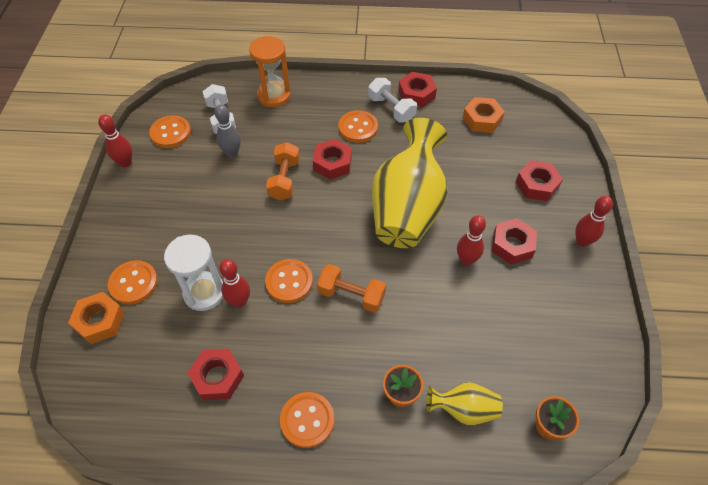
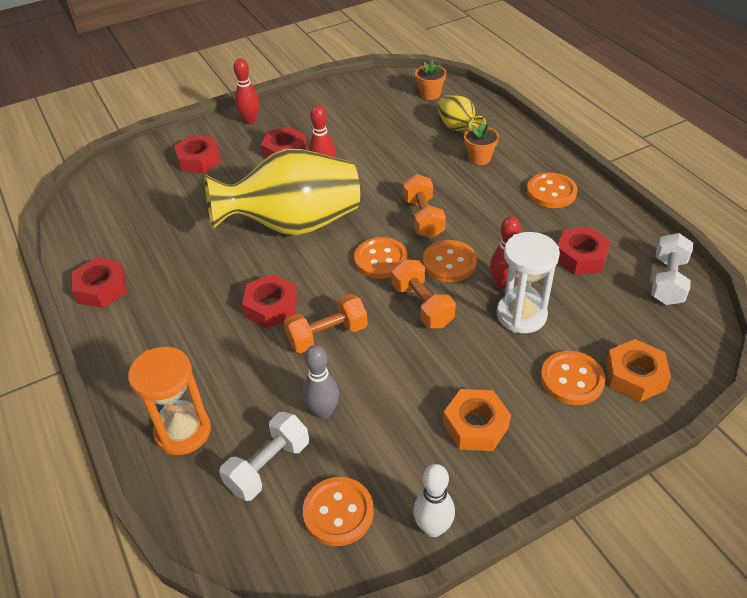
camera: 120 degrees left, 10 degrees down
red bowling pin [98,114,132,168] -> white bowling pin [413,464,455,537]
orange button [338,110,378,143] -> orange button moved to [354,237,407,279]
white dumbbell [368,78,417,123] -> white dumbbell moved to [651,233,693,305]
orange nut [463,97,505,133] -> orange nut moved to [443,389,511,451]
none -> orange dumbbell [392,259,456,328]

